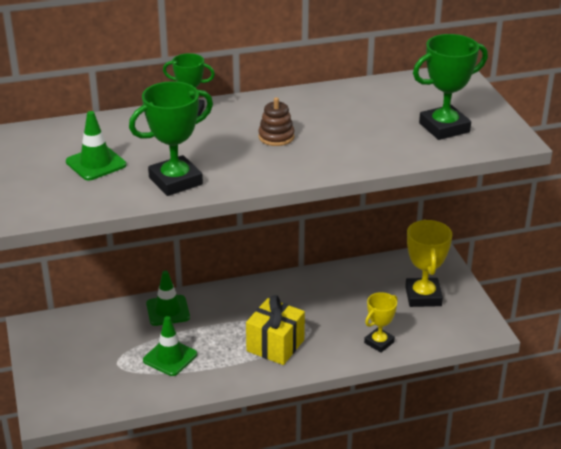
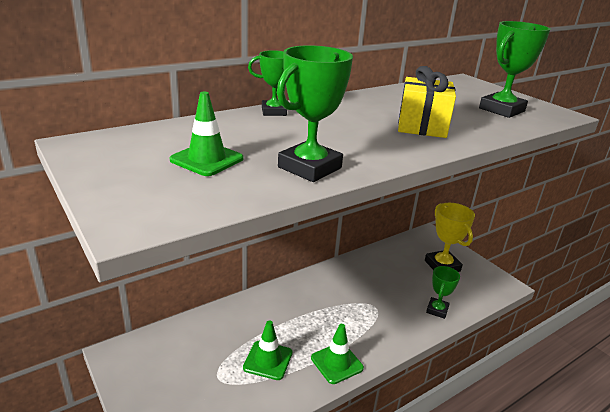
camera: 20 degrees left, 5 degrees down
green traffic cone [146,270,190,326] -> green traffic cone moved to [311,324,364,384]
yellow gift [246,295,305,365] -> yellow gift moved to [398,66,456,138]
brown stacking toy [258,97,294,146] -> none
yellow trophy [364,292,397,353] -> green trophy [426,266,460,319]

